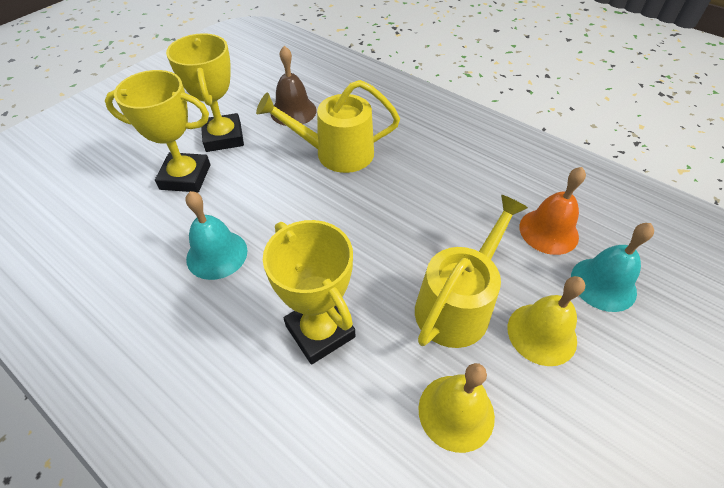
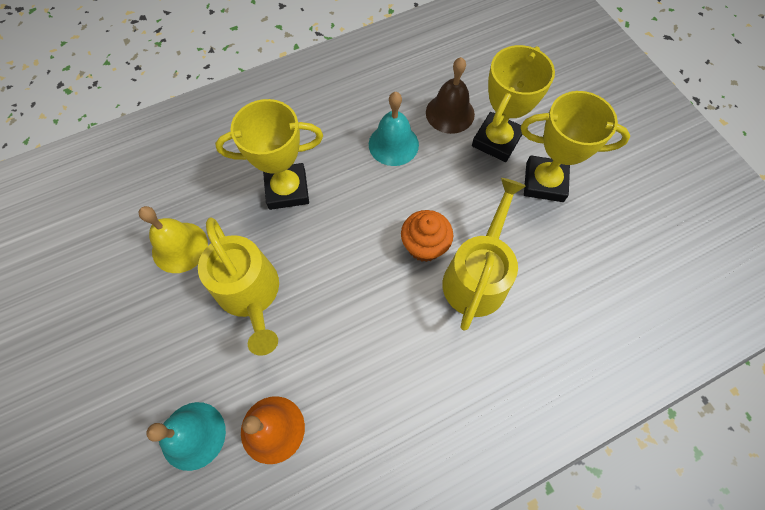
camera: 115 degrees right, 15 degrees up
brown bell [271,46,317,126] -> brown bell moved to [426,57,475,134]
yellow bell [508,276,585,366] -> none
none -> orange cupcake [401,210,453,262]

